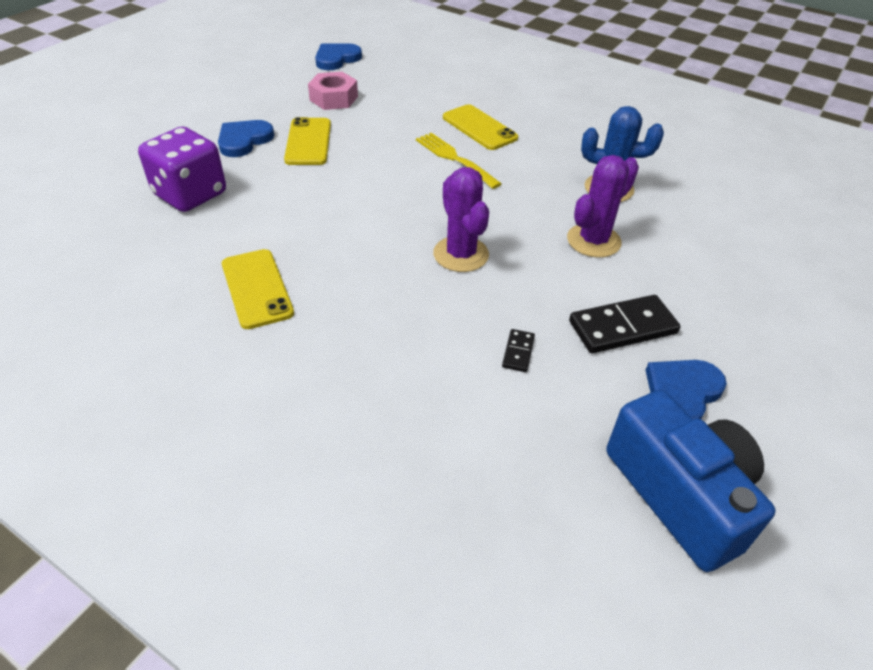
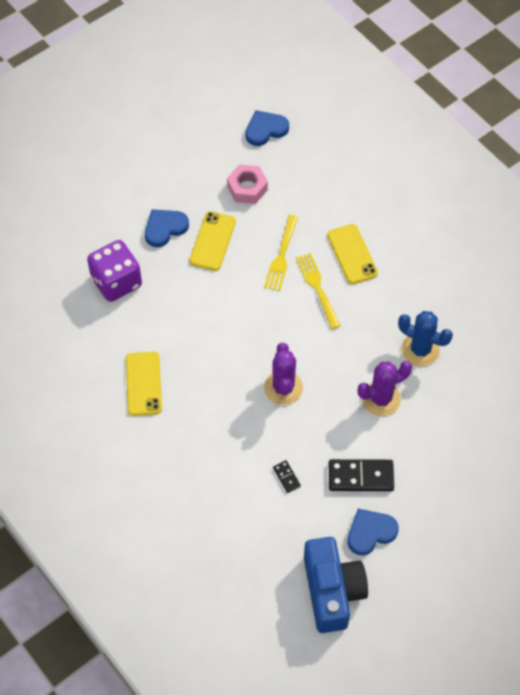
camera: 20 degrees right, 15 degrees up
black domino [502,329,535,372] -> black domino turned 60 degrees counterclockwise [273,460,301,493]
none -> yellow fork [264,215,298,291]

